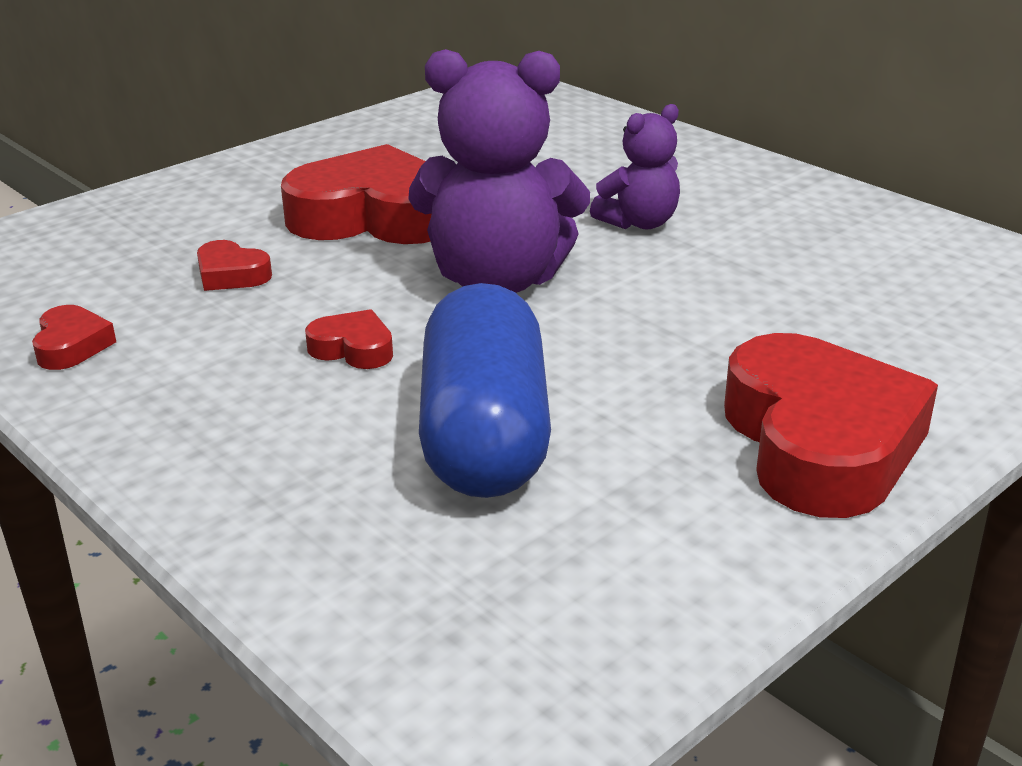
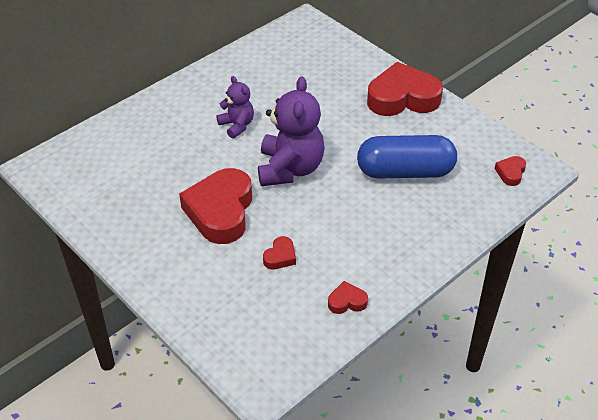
camera: 90 degrees left, 15 degrees up
red heart [305,309,393,369] -> red heart moved to [494,156,526,186]

